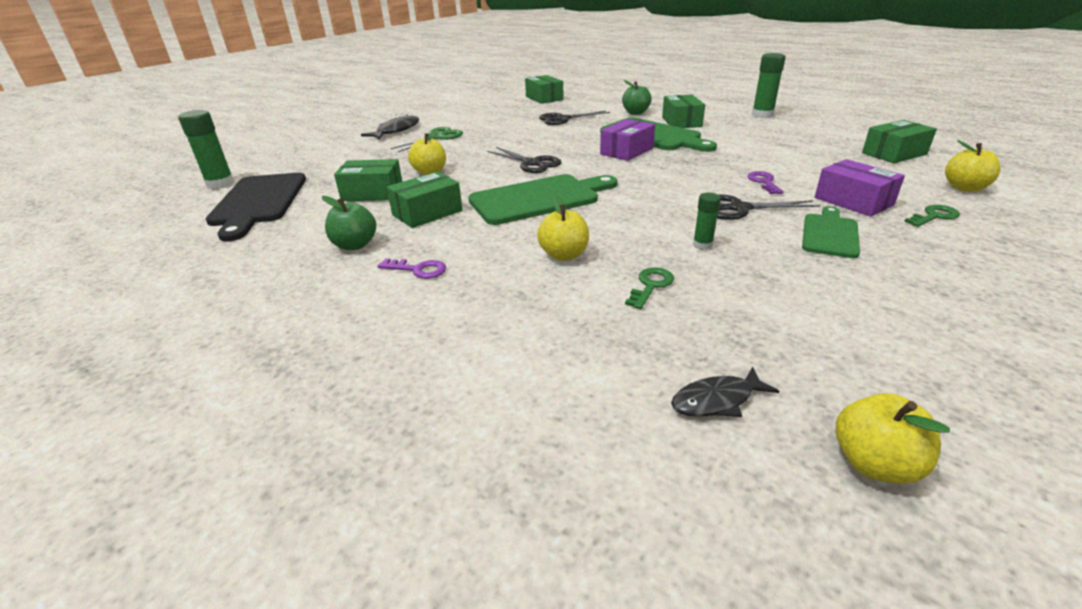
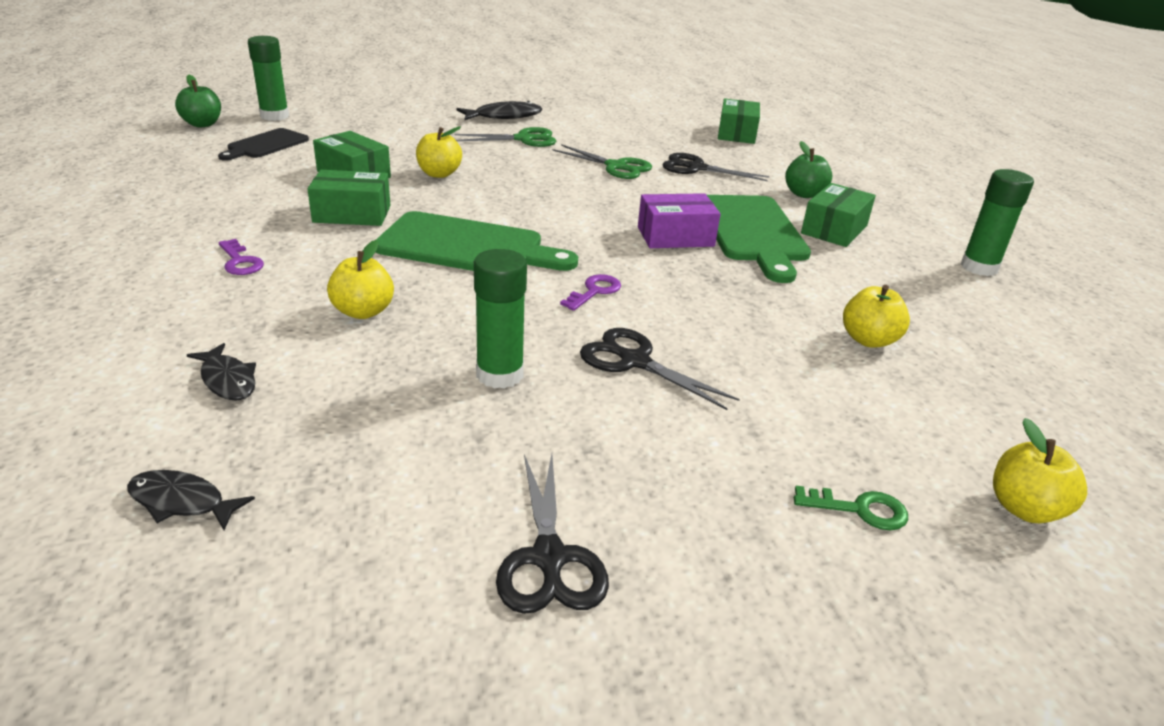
camera: 35 degrees right, 0 degrees up
black cutting board [206,173,306,241] -> black cutting board [218,128,309,161], size x0.59
green apple [322,196,376,250] -> green apple moved to [175,75,221,127]
black scissors [487,147,562,173] -> black scissors moved to [496,454,609,614]
green key [625,267,674,309] -> none
green glue stick [693,193,721,250] -> green glue stick [474,249,527,389], size x1.79
purple key [747,171,784,194] -> purple key moved to [560,274,621,311]
green cutting board [802,206,860,258] -> none
purple box [815,159,905,217] -> none
yellow apple [836,393,950,484] -> yellow apple moved to [843,285,910,348]
green box [862,120,937,163] -> none
none -> black fish [187,343,256,401]
none -> green scissors [553,144,652,179]

